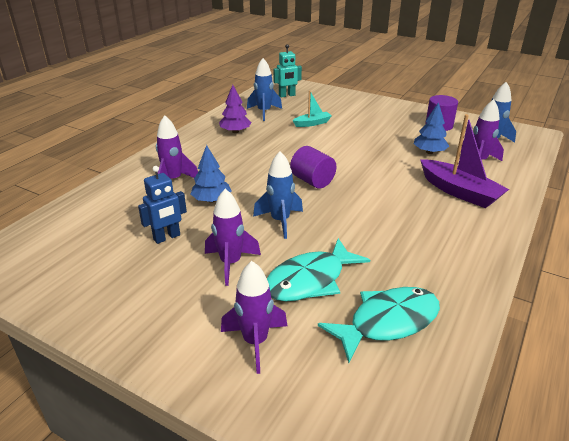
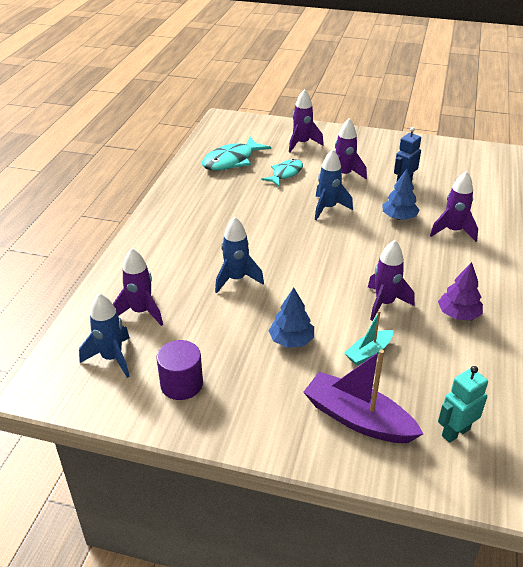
camera: 165 degrees right, 5 degrees up
blue rocket [247,58,282,121] -> blue rocket moved to [215,217,264,293]
turquoise fish [267,238,370,301] -> turquoise fish [262,159,303,186], size x0.65
purple cylinder [290,146,337,189] -> none
blue tree [414,102,449,154] -> blue tree moved to [268,287,314,348]
purple boat [420,114,509,208] -> purple boat moved to [303,349,423,443]
none -> purple rocket [368,240,415,321]

